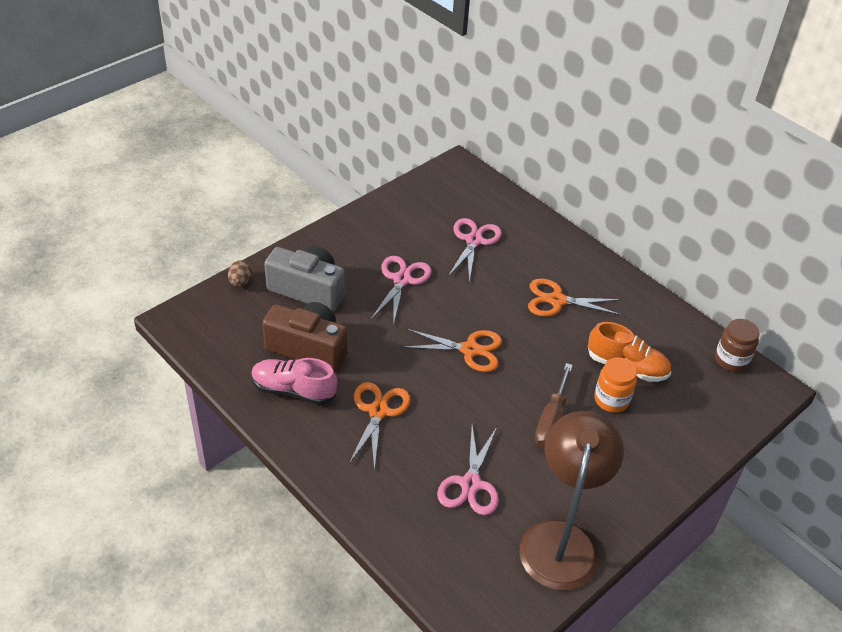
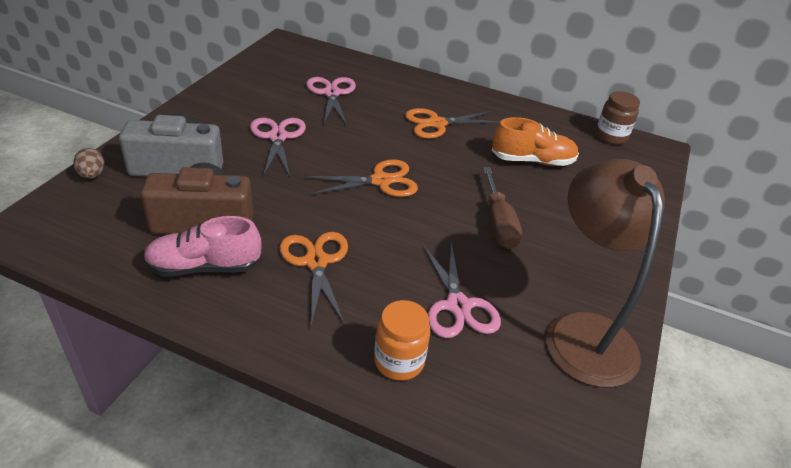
camera: 25 degrees left, 5 degrees down
orange jar [594,357,637,413] -> orange jar moved to [374,300,430,381]

